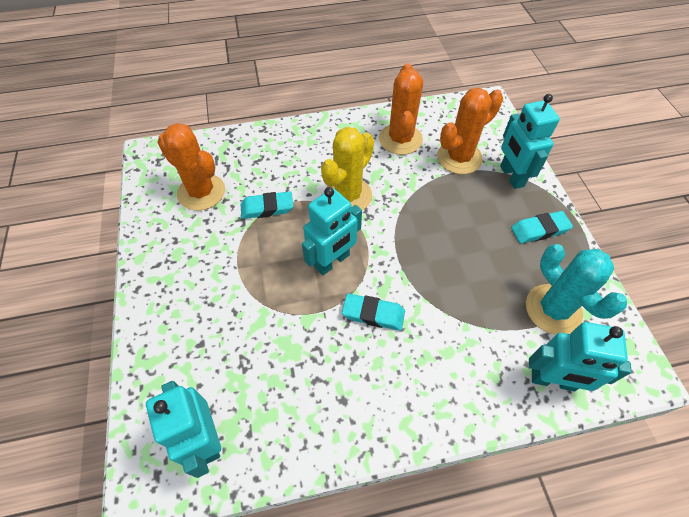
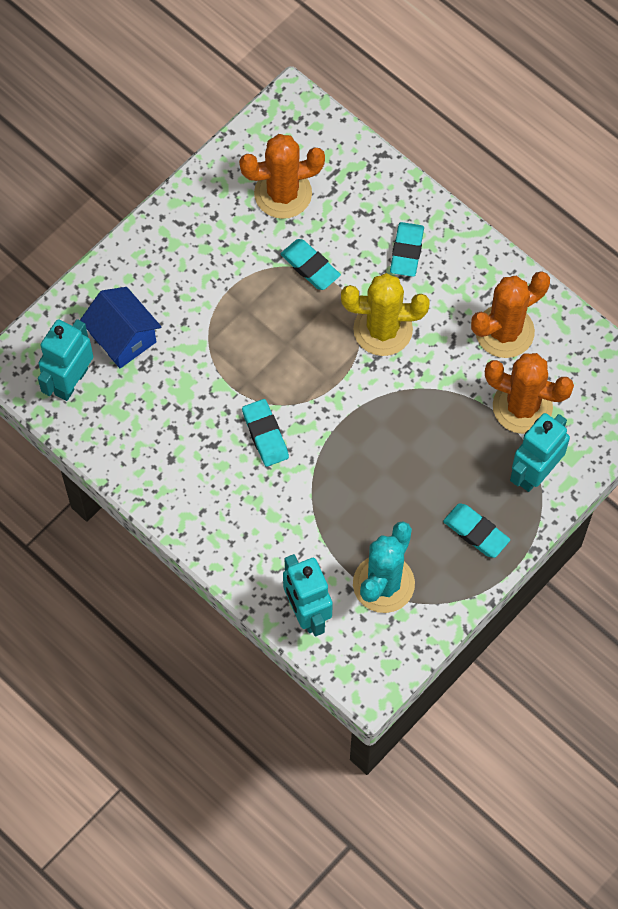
camera: 55 degrees right, 10 degrees up
orange cactus [157,123,225,210] -> orange cactus turned 75 degrees clockwise [239,134,325,219]
turquoise robot [302,187,362,276] -> none
none -> blue house [80,287,161,368]
none -> turquoise eraser [390,222,424,277]

